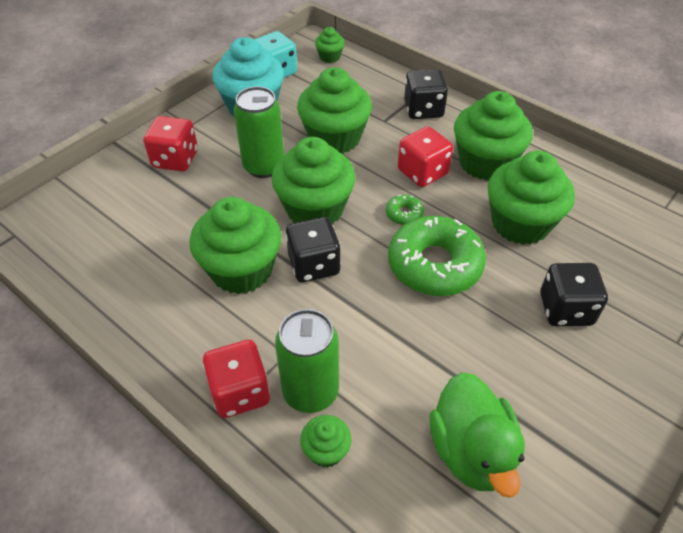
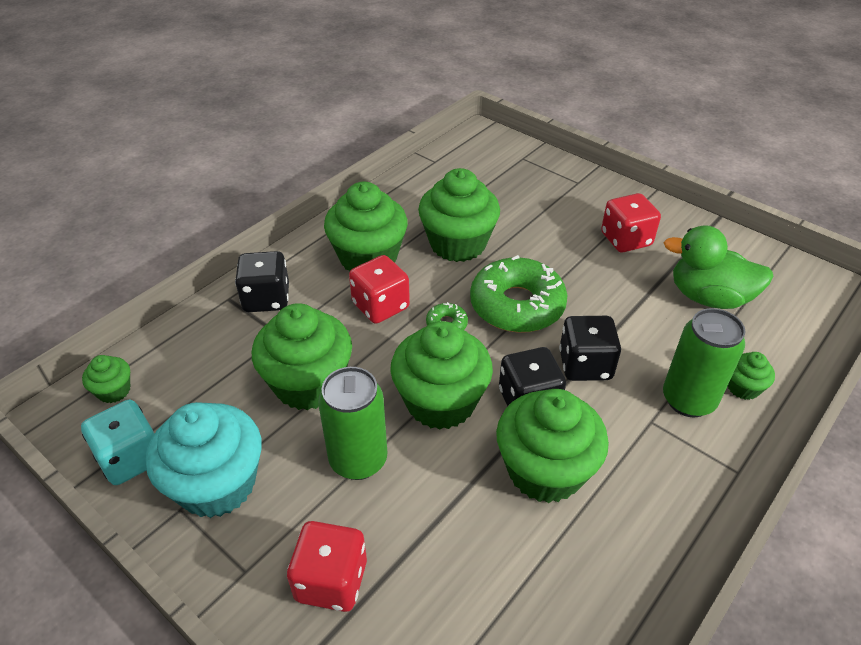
camera: 90 degrees left, 5 degrees down
red dice [203,340,270,418] -> red dice moved to [601,193,661,252]
green duck [430,372,525,498] -> green duck turned 150 degrees counterclockwise [663,225,773,309]
black dice [540,263,608,326] -> black dice moved to [559,316,621,381]

